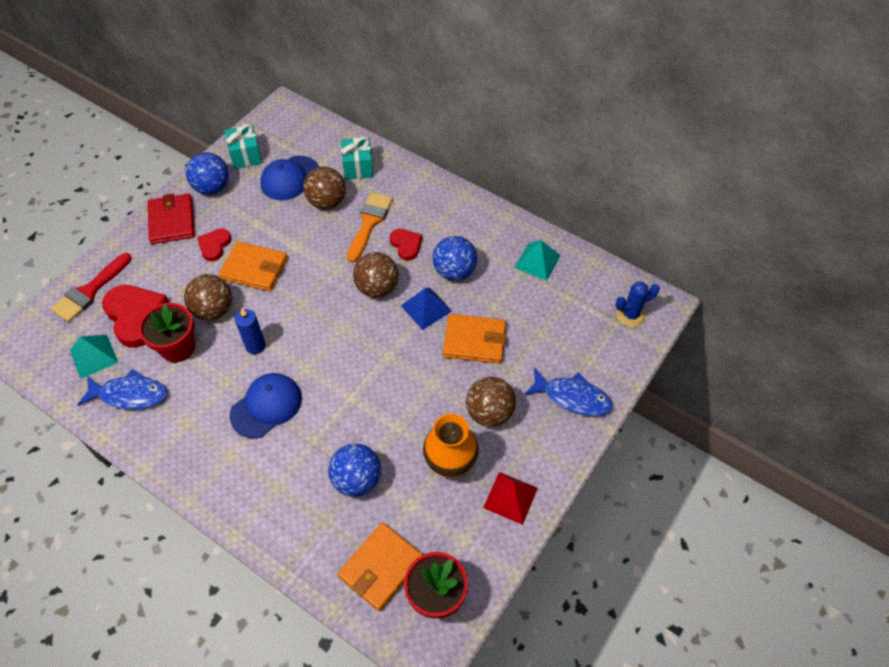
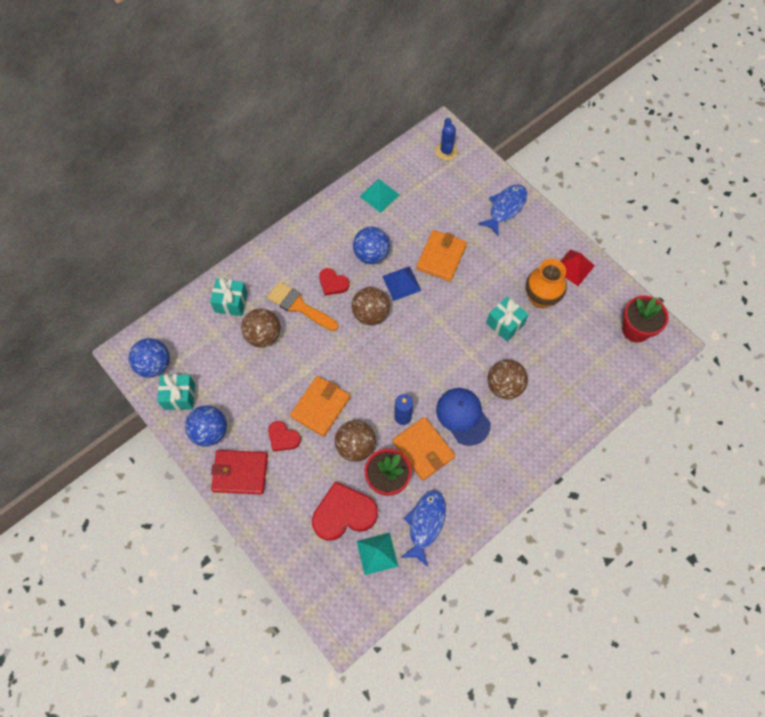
camera: 75 degrees left, 10 degrees up
red brush [50,253,132,322] -> none
blue cap [260,156,319,200] -> none
blue ball [328,444,381,497] -> blue ball moved to [129,338,170,378]
orange wallet [337,523,423,611] -> orange wallet moved to [393,417,455,481]
red heart [390,229,422,260] -> red heart turned 135 degrees counterclockwise [319,268,350,295]
brown ball [466,377,516,427] -> brown ball moved to [487,359,528,400]
none -> turquoise gift [486,296,529,341]

